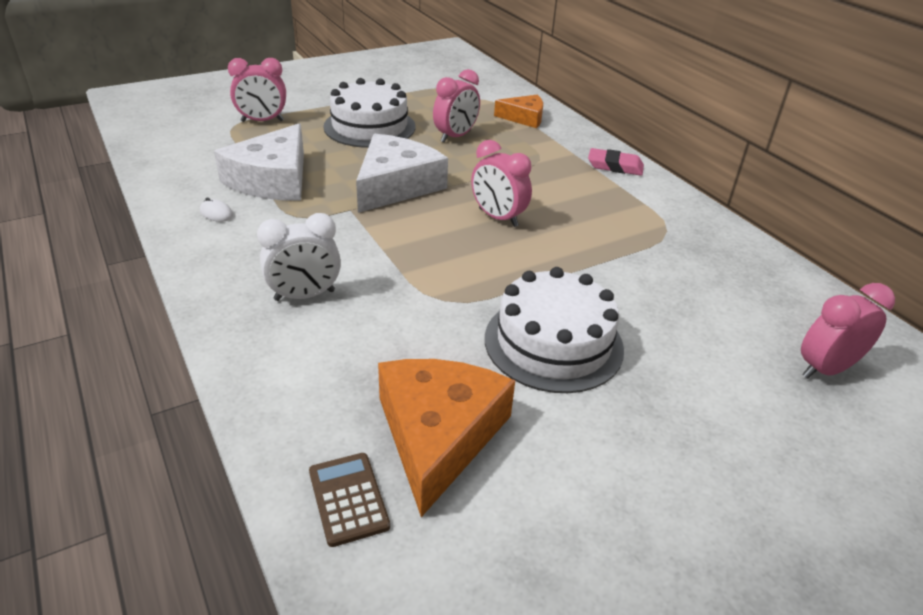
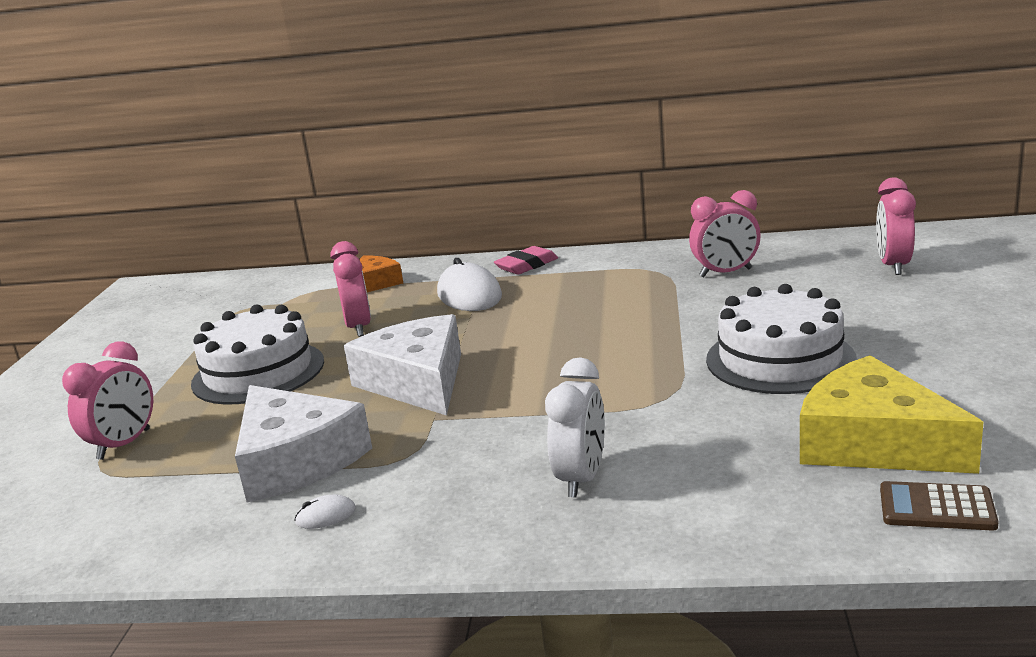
camera: 50 degrees left, 15 degrees down
orange cheese [378,359,515,517] -> yellow cheese [800,355,984,474]
pink clock [471,140,532,227] -> pink clock moved to [689,190,761,277]
none -> white mouse [437,258,502,311]

